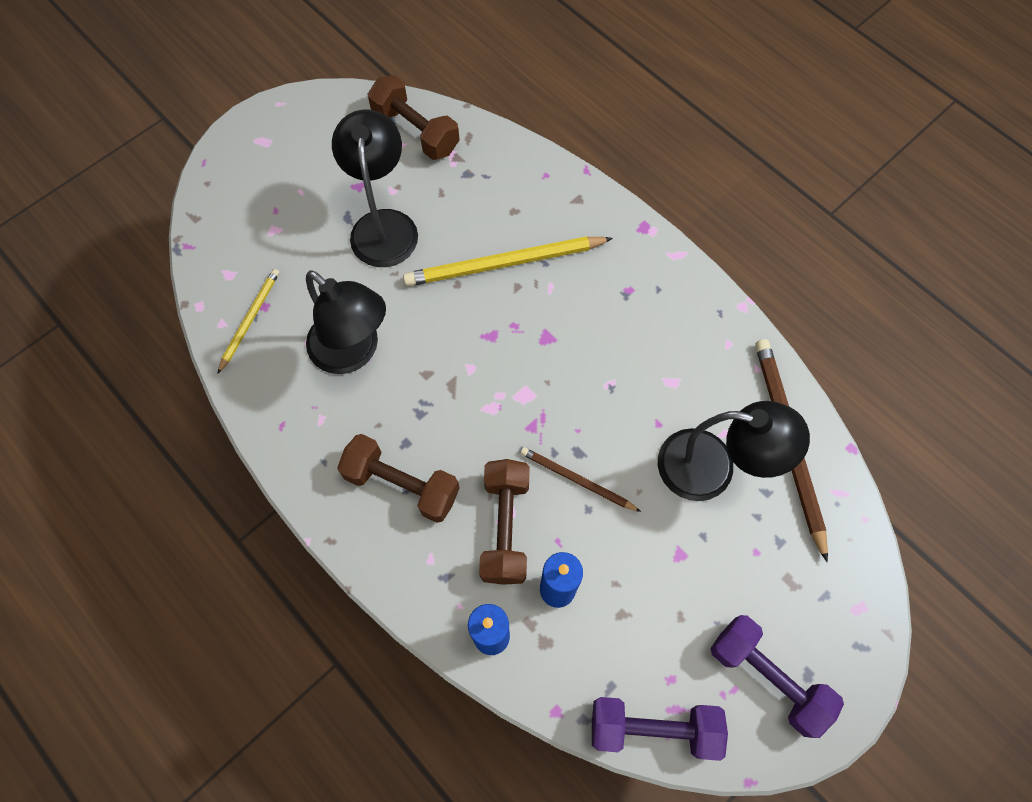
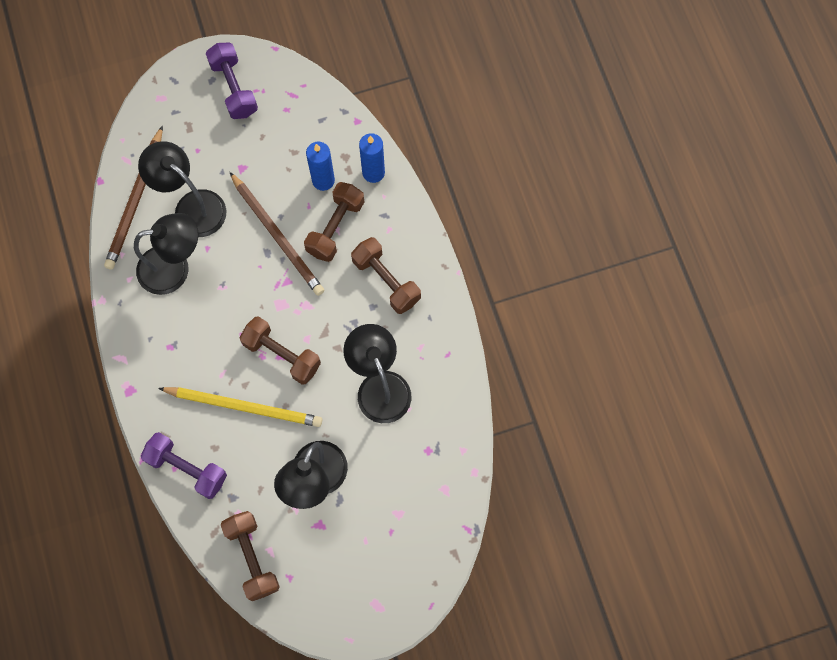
camera: 155 degrees left, 5 degrees up
yellow pencil [217,269,279,374] -> none
brown pencil [520,447,641,512] -> brown pencil [230,172,324,296], size x1.78
purple dumbbell [592,697,728,761] -> purple dumbbell moved to [141,432,227,499]
none -> black lamp [134,213,198,295]
none -> brown dumbbell [240,316,321,385]

